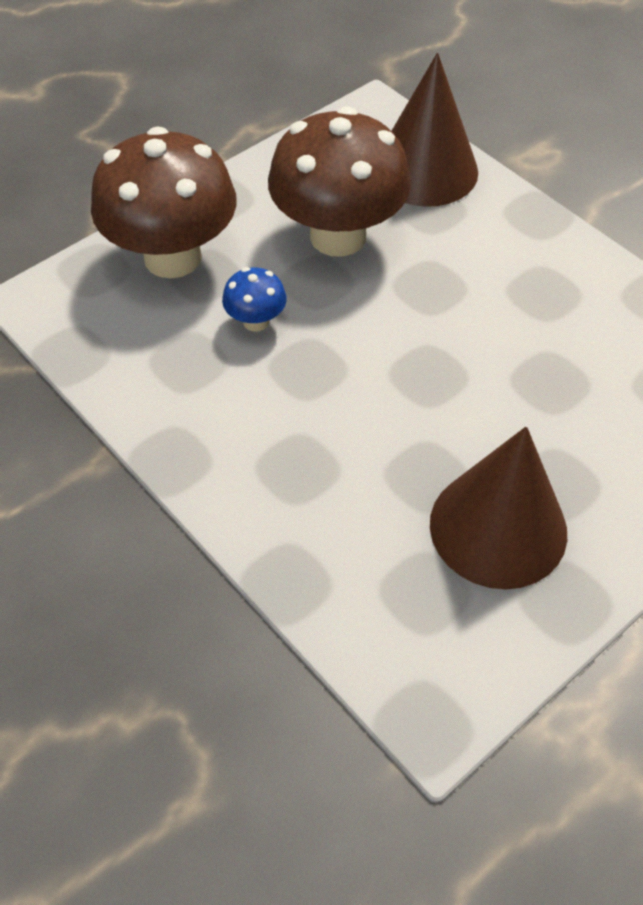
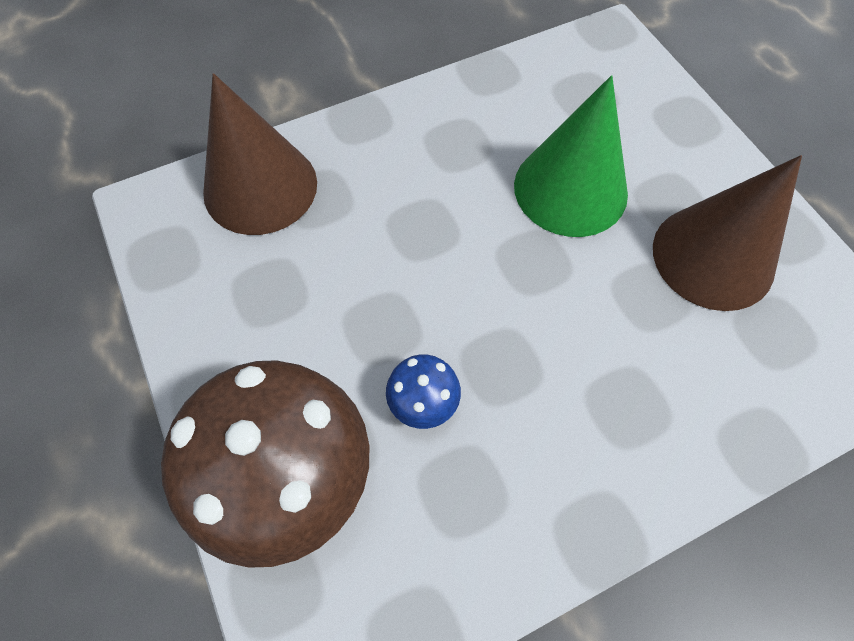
camera: 75 degrees left, 10 degrees up
brown mushroom [268,107,411,257] -> none
none -> green cone [514,75,628,237]

